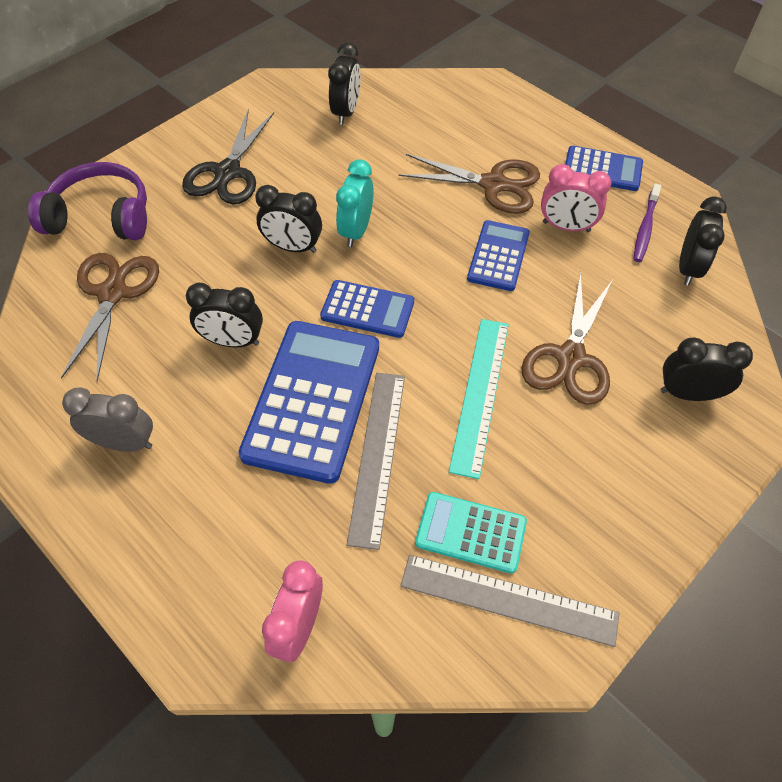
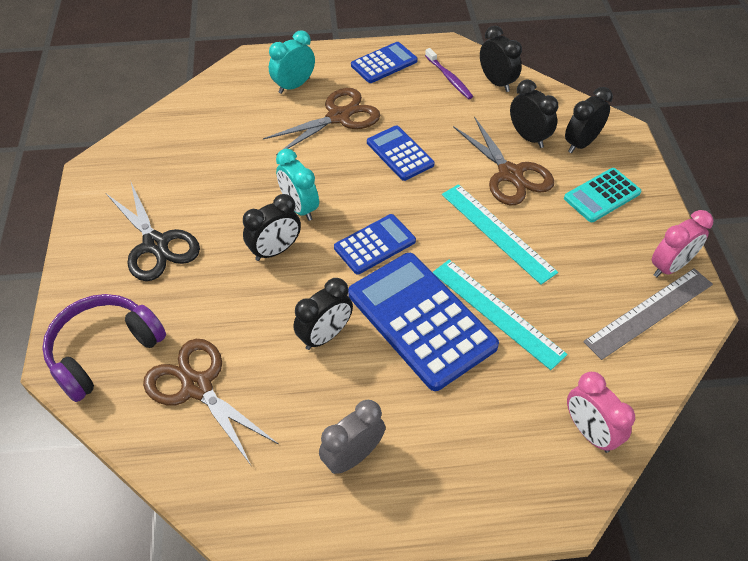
camera: 50 degrees left, 5 degrees down
black clock [328,42,361,125] -> black clock moved to [510,79,558,148]
grey ruler [347,373,405,550] -> turquoise ruler [432,260,568,370]
turquoise calculator [415,492,527,573] -> turquoise calculator moved to [564,168,641,222]
pink clock [541,164,611,232] -> pink clock moved to [652,210,713,277]
none -> turquoise clock [269,30,315,94]

